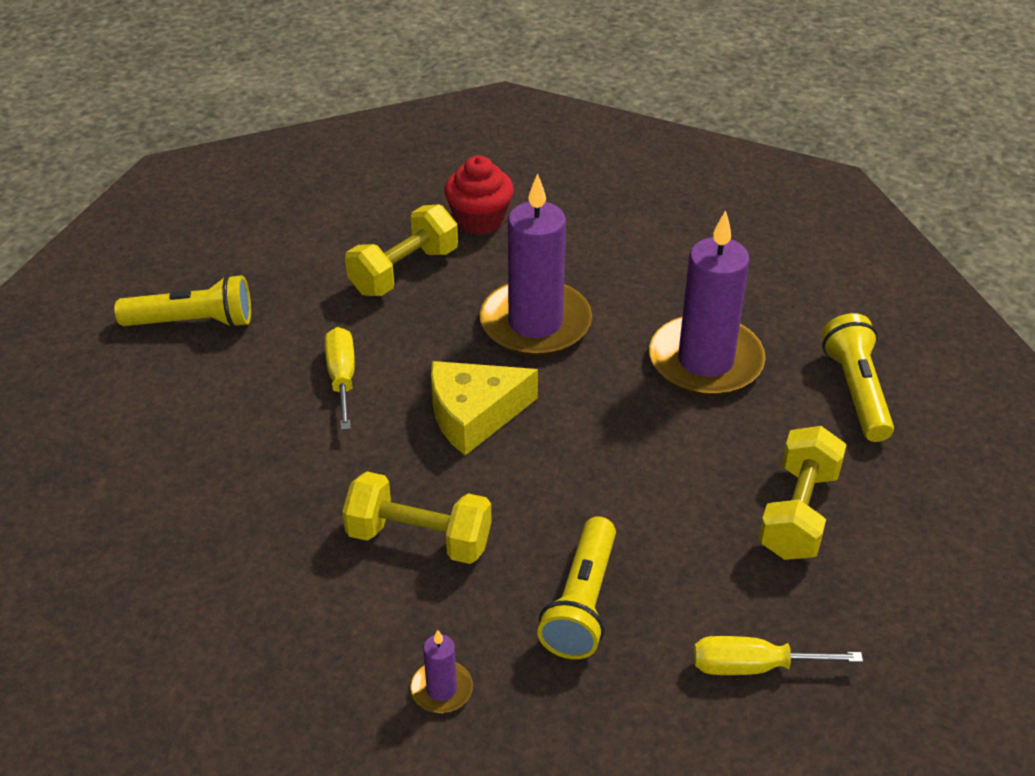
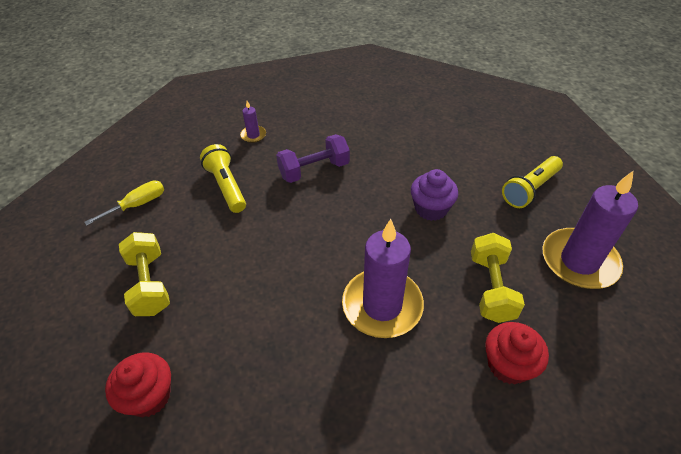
camera: 140 degrees right, 5 degrees up
yellow screwdriver [325,327,355,430] -> purple cupcake [411,169,458,221]
yellow dumbbell [342,472,492,564] -> purple dumbbell [276,134,350,183]
yellow cheese [431,361,538,455] -> none
purple candle [649,210,765,396] -> purple candle moved to [542,171,638,289]
yellow flashlight [821,313,894,442] -> red cupcake [105,352,171,417]

